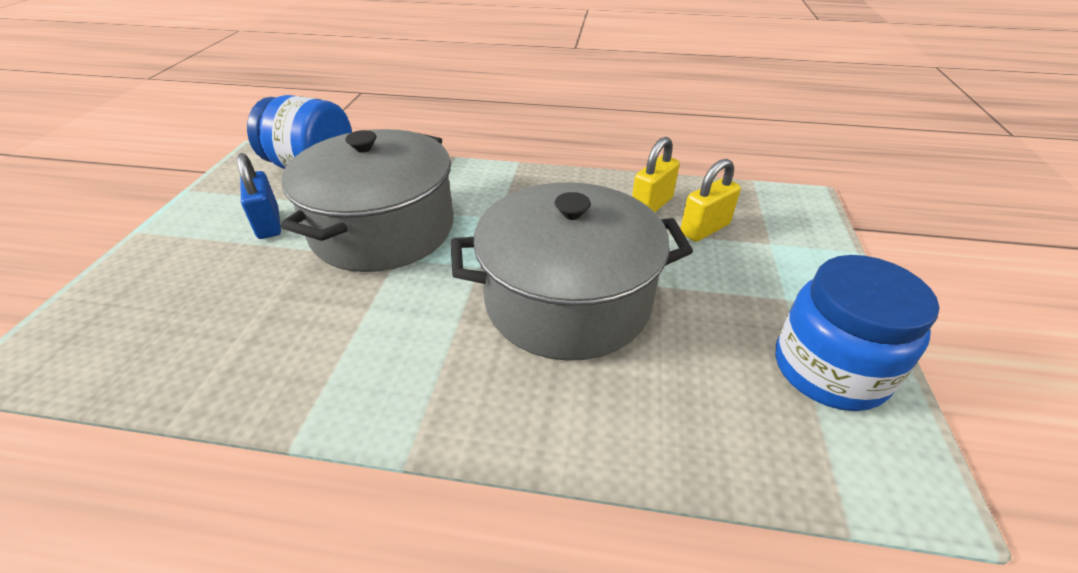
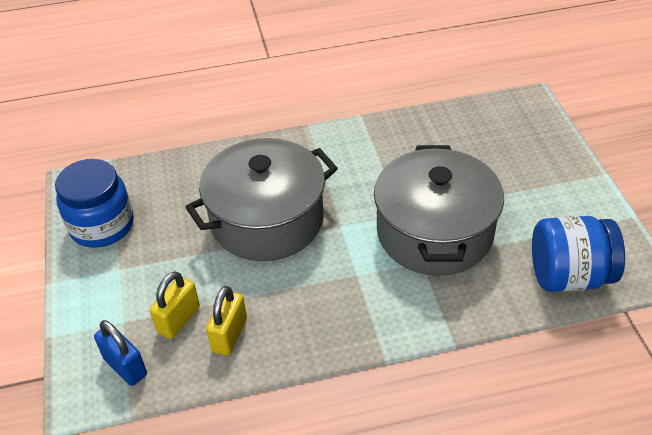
camera: 160 degrees right, 5 degrees up
blue padlock [237,153,281,239] -> blue padlock moved to [94,320,147,386]

